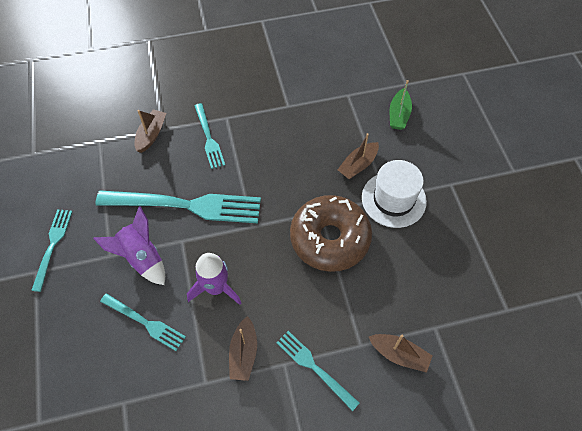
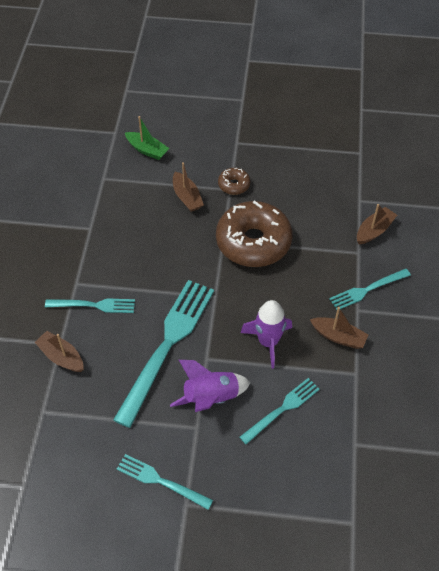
camera: 70 degrees left, 5 degrees down
white hat [362,160,427,228] -> brown donut [218,168,250,195]

